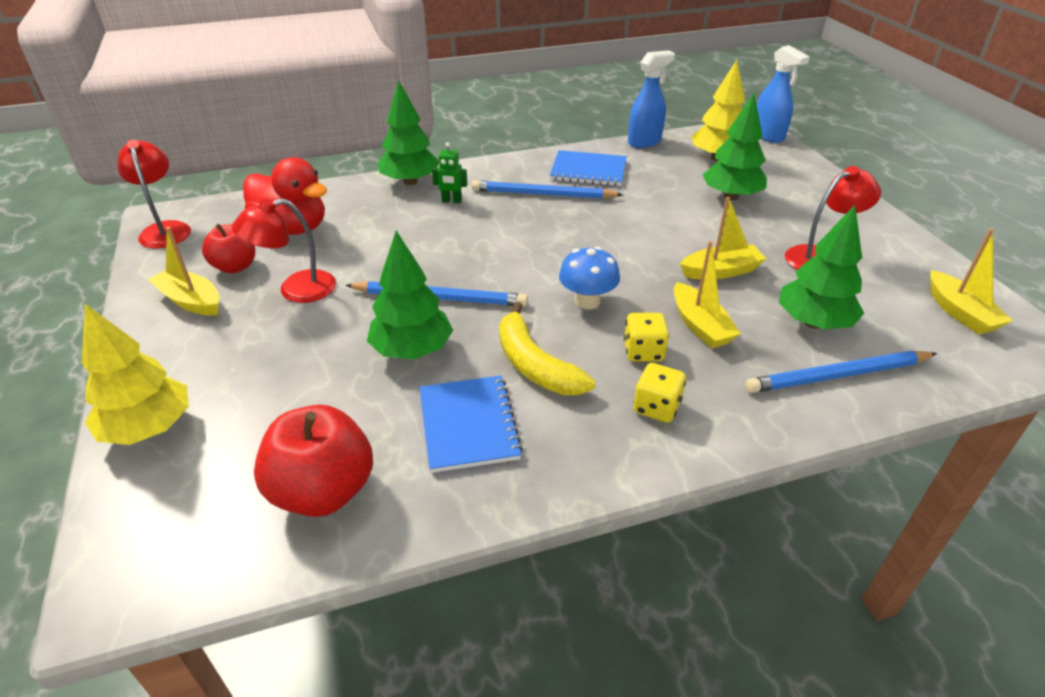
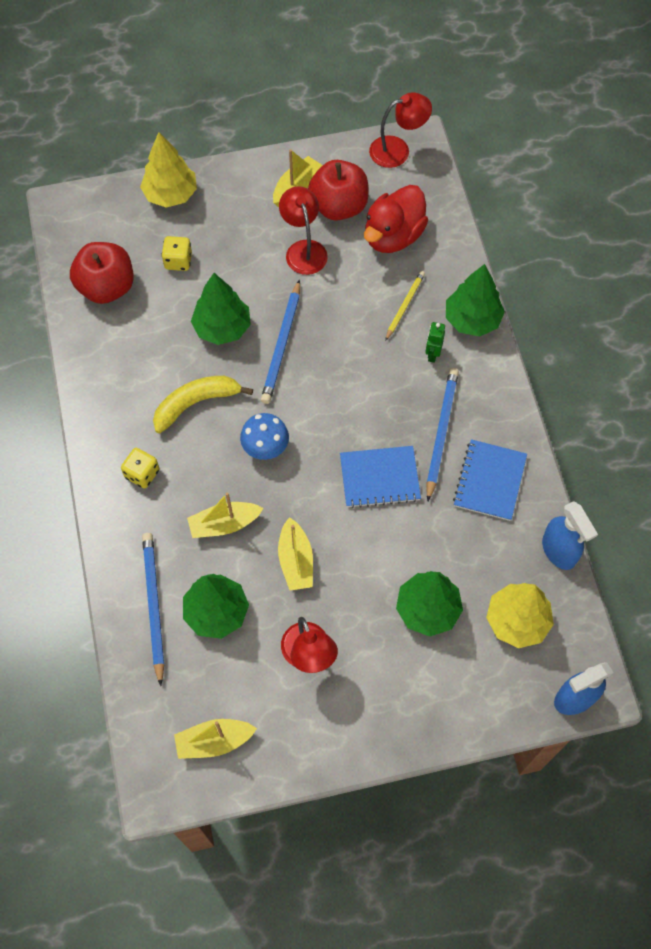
camera: 95 degrees right, 25 degrees up
red apple [202,224,255,273] -> red apple [308,160,369,221], size x1.57
blue notebook [420,376,523,473] -> blue notebook moved to [340,446,421,508]
yellow dice [624,313,669,361] -> yellow dice moved to [162,236,192,271]
none -> yellow pencil [385,271,425,341]

